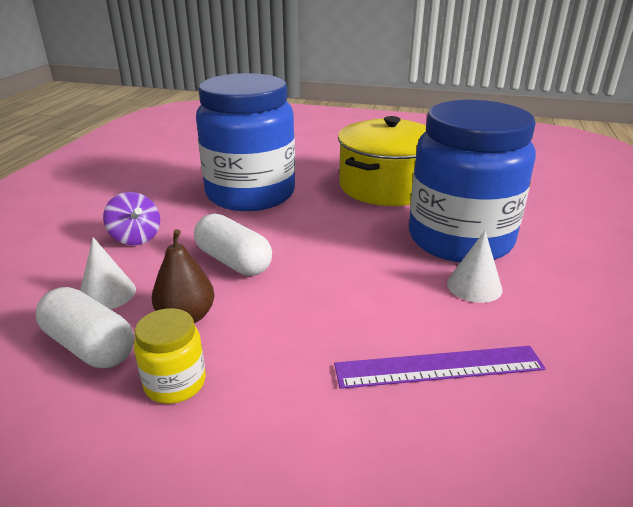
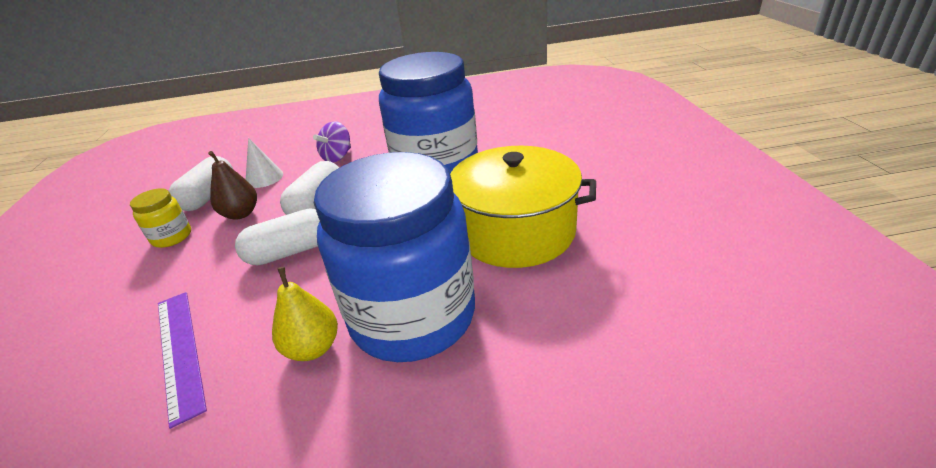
camera: 70 degrees right, 5 degrees up
white cone [447,231,502,303] -> yellow pear [272,267,338,361]
none -> white capsule [235,208,320,265]

